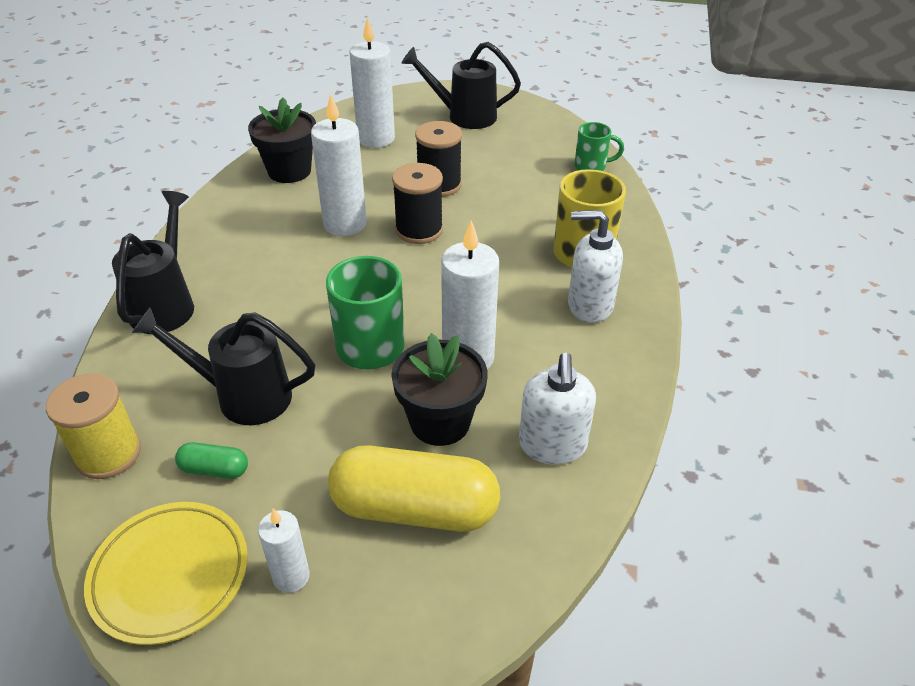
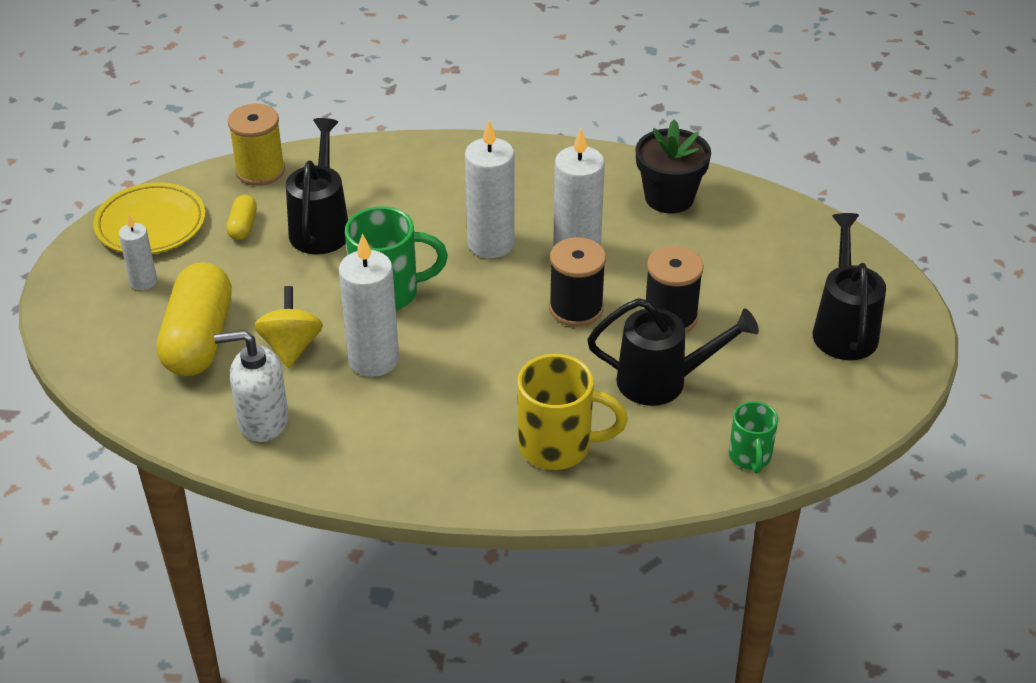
camera: 85 degrees right, 0 degrees up
black watering can [112,191,194,334] -> black watering can moved to [587,298,759,406]
green capsule [175,442,248,479] -> yellow capsule [227,195,257,240]
white candle [349,17,395,148] -> white candle moved to [465,120,515,258]
black flower pot [391,333,488,446] -> yellow spinning top [254,286,323,368]
white soap dispenser [568,210,623,323] -> none

